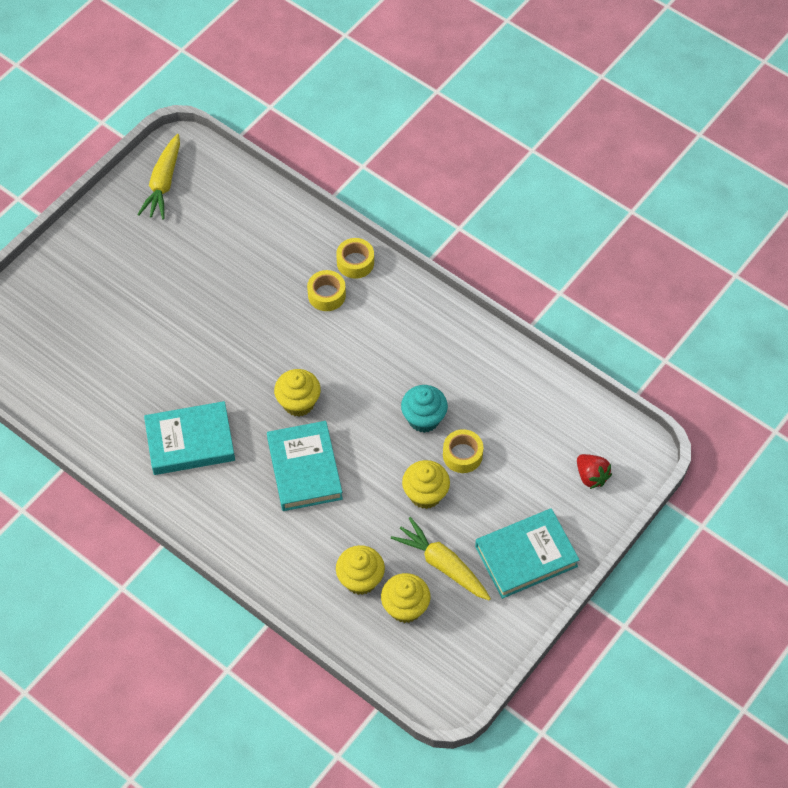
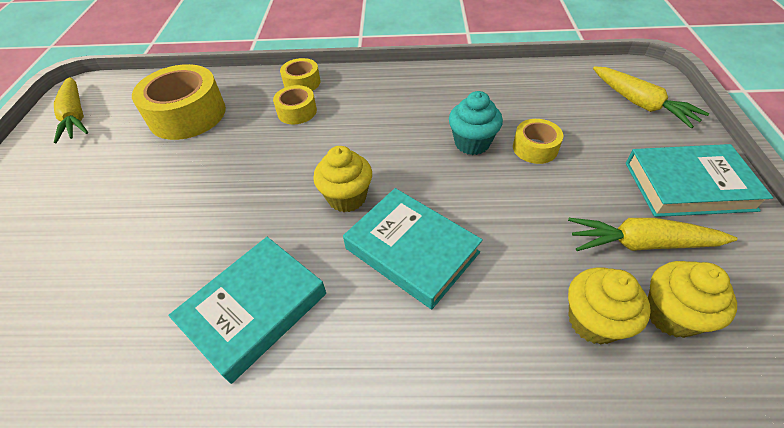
camera: 35 degrees left, 10 degrees down
yellow cupcake [402,460,450,509] -> none
turquoise book [475,508,580,599] -> turquoise book turned 60 degrees clockwise [626,144,773,217]
red strawberry [577,454,612,489] -> yellow carrot [593,66,709,128]
none -> yellow tape [132,64,226,140]

